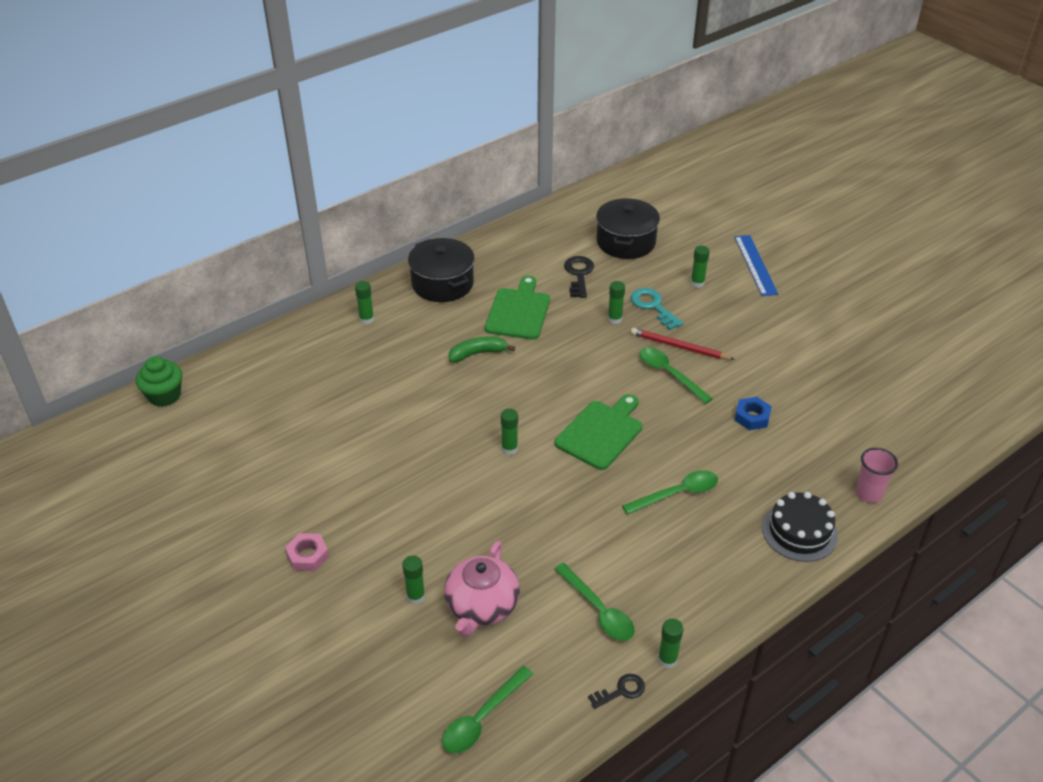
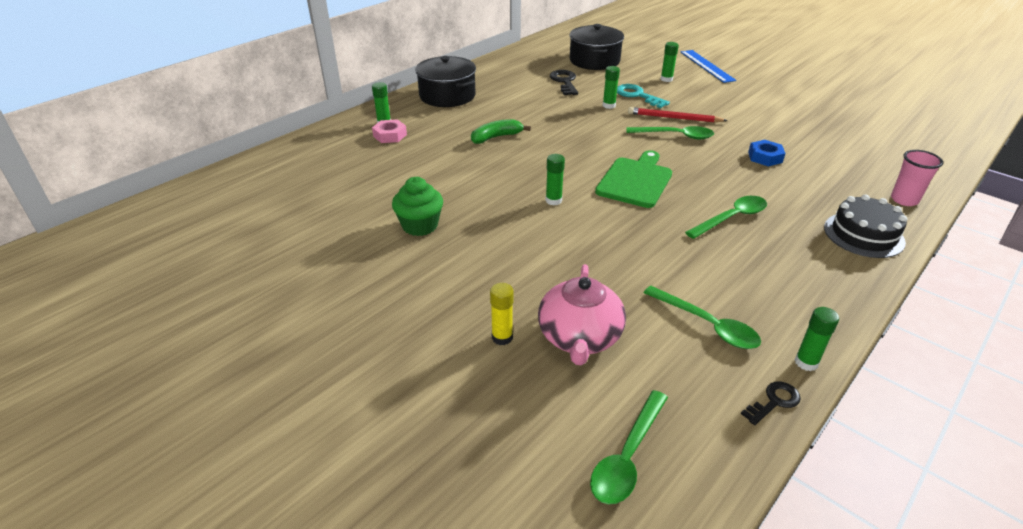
camera: 10 degrees left, 5 degrees down
green cupcake [136,356,182,407] -> green cupcake moved to [392,177,443,236]
pink nut [285,533,329,571] -> pink nut moved to [372,119,407,143]
green glue stick [402,555,425,605] -> yellow glue stick [490,283,514,345]
green cutting board [485,276,550,340] -> none
green spoon [640,347,713,404] -> green spoon turned 150 degrees clockwise [626,126,714,139]

